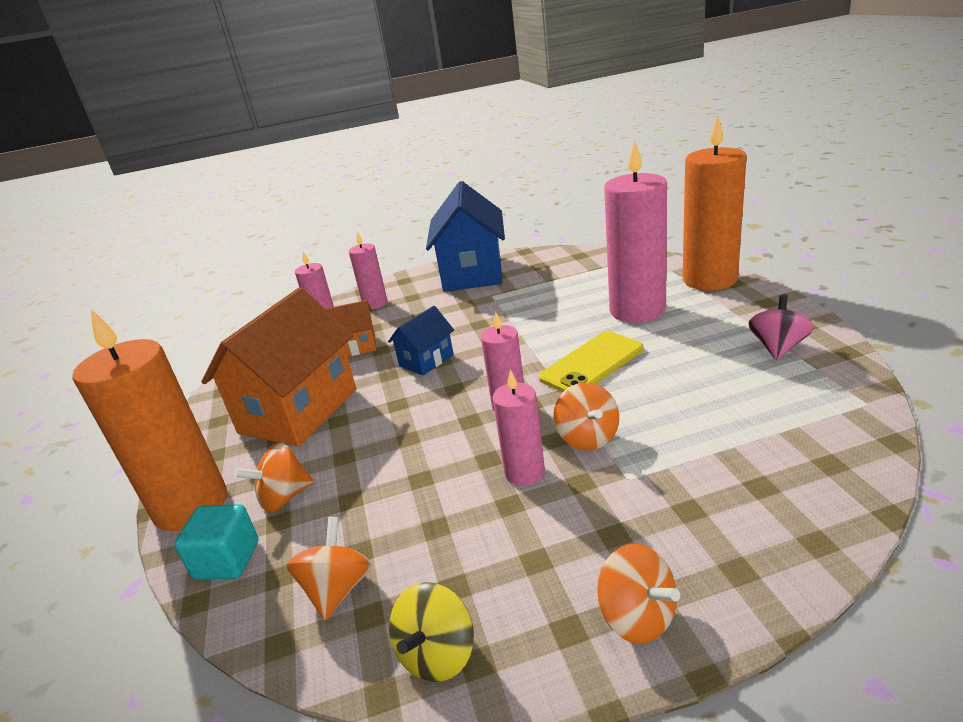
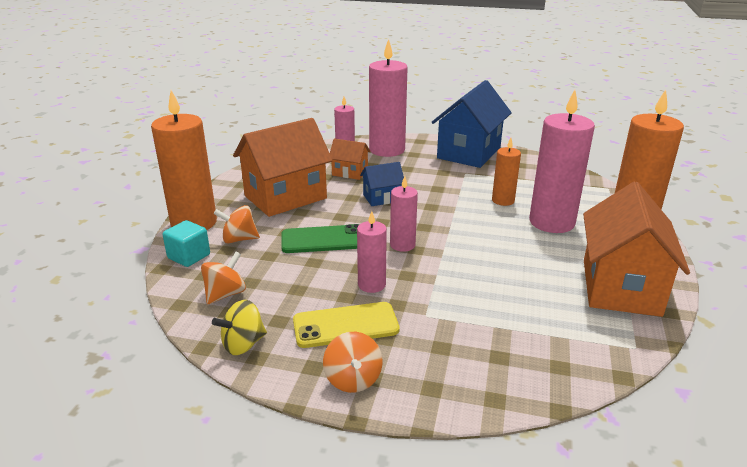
camera: 25 degrees right, 0 degrees up
pink candle [349,232,388,310] -> pink candle [369,39,407,157], size x1.88
yellow phone [539,331,643,392] -> yellow phone moved to [293,302,400,348]
orange spinning top [554,383,619,450] -> none
pink spinning top [748,294,813,360] -> orange house [583,181,690,317]
none -> green phone [281,224,359,253]
none -> orange candle [492,138,521,206]

